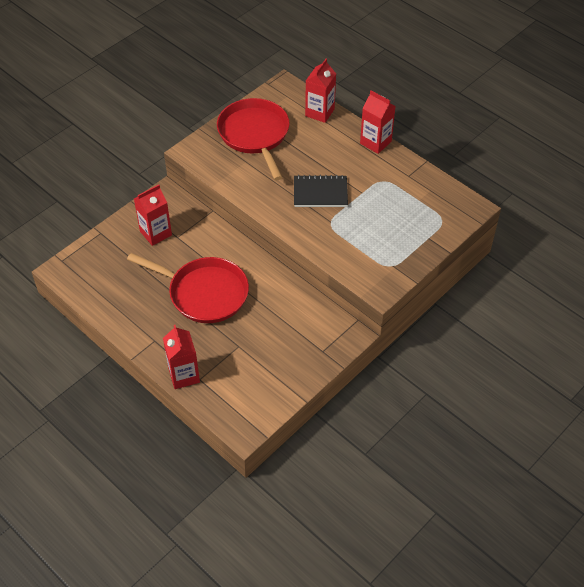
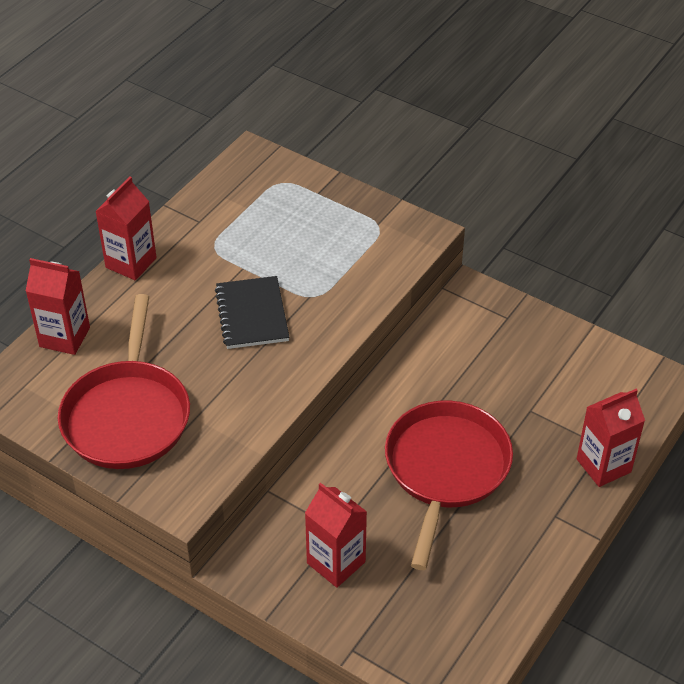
camera: 100 degrees left, 5 degrees down
red pan [217,98,290,180] -> red pan turned 60 degrees counterclockwise [58,294,190,469]

